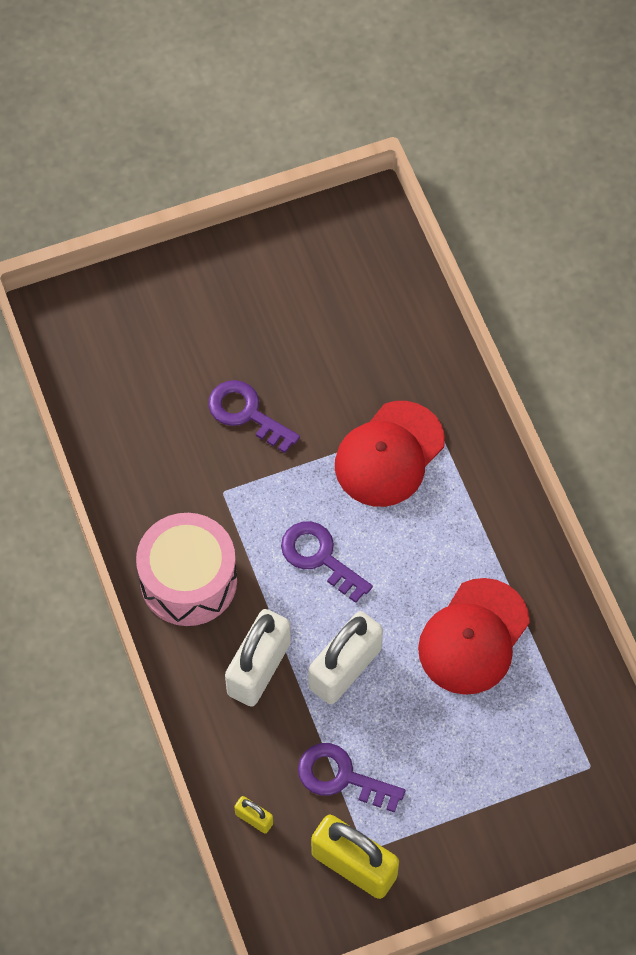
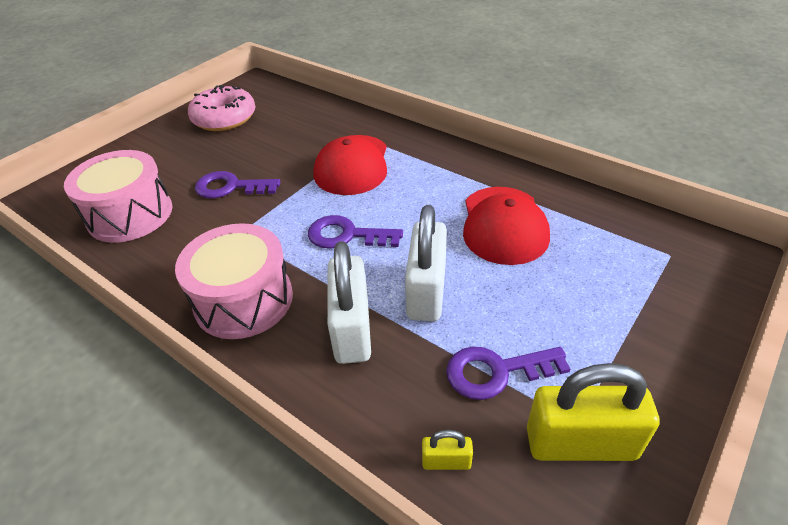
camera: 30 degrees left, 20 degrees down
none -> pink drum [64,150,172,243]
none -> pink donut [188,85,255,131]

